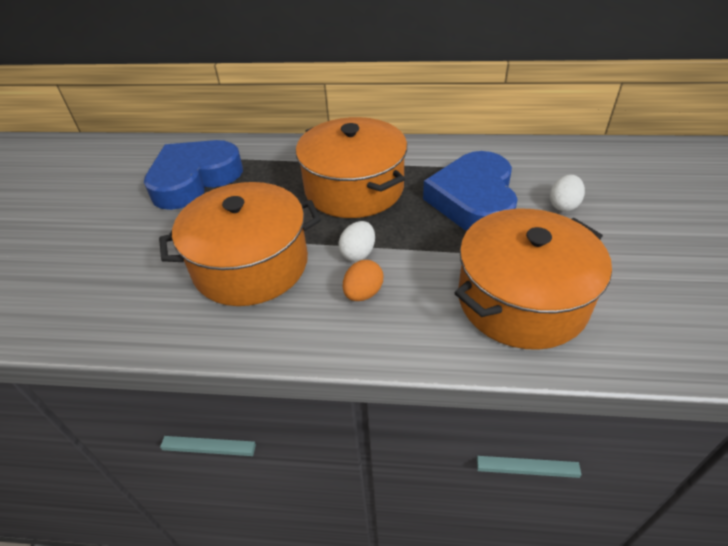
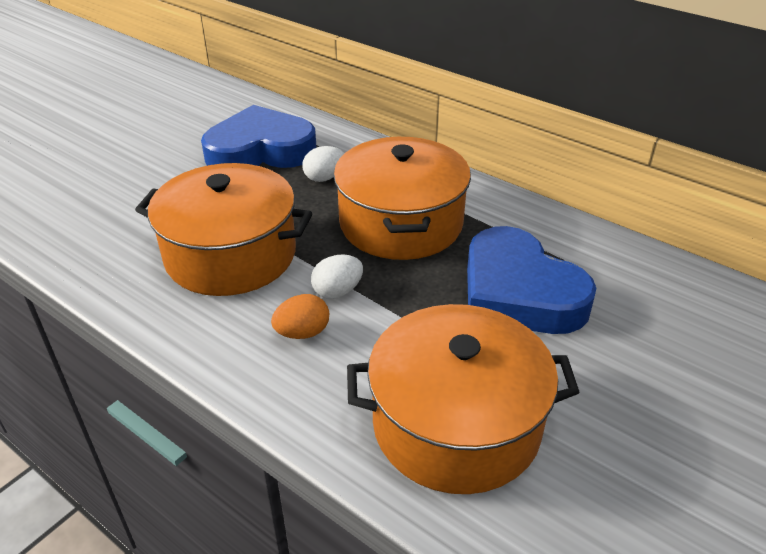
camera: 30 degrees right, 5 degrees down
blue heart [423,151,518,231] -> blue heart turned 75 degrees counterclockwise [467,226,597,334]
white egg [550,175,585,211] -> white egg moved to [302,146,344,182]

